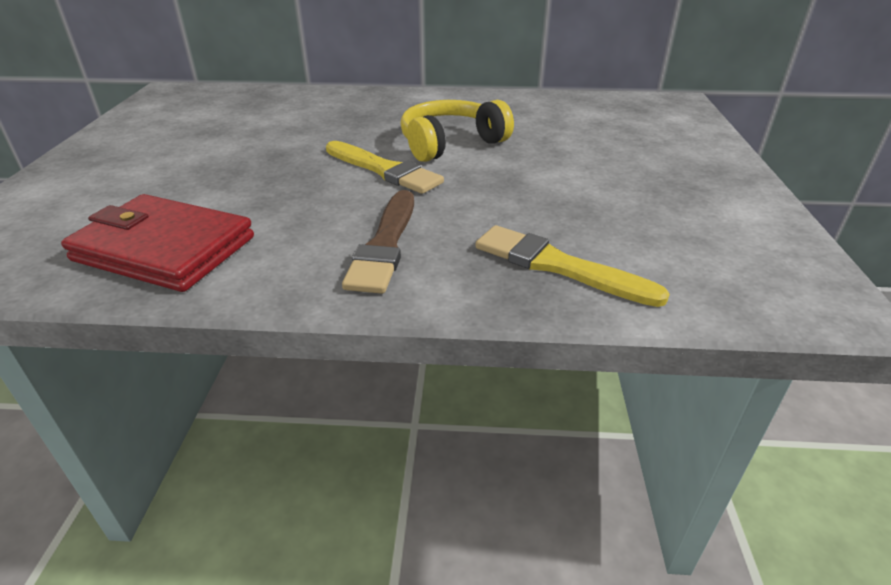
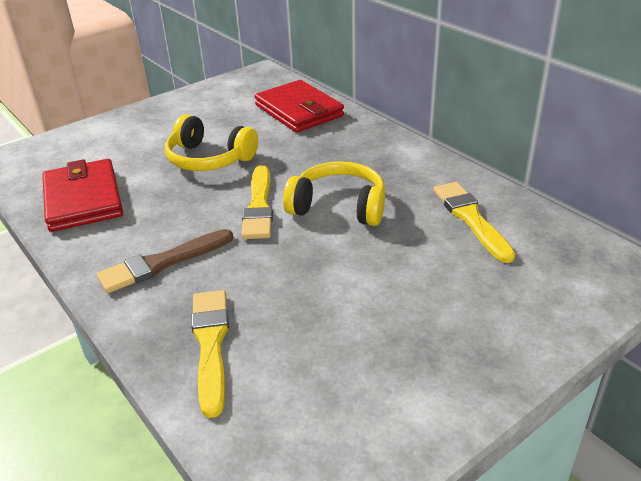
camera: 50 degrees right, 0 degrees up
none -> yellow headphones [165,114,258,171]
none -> red wallet [255,80,344,132]
none -> yellow brush [434,182,515,263]

